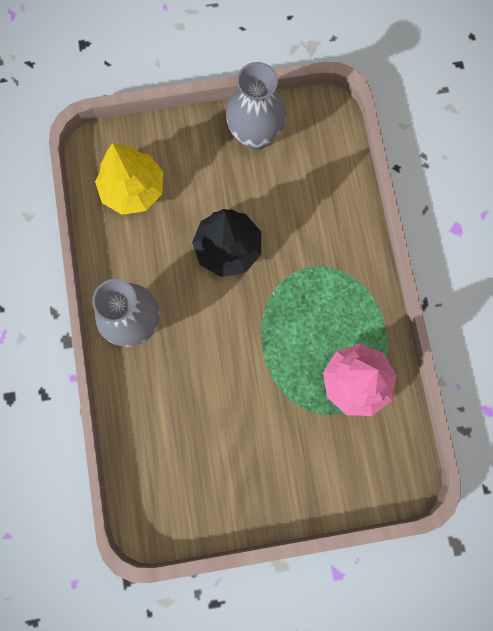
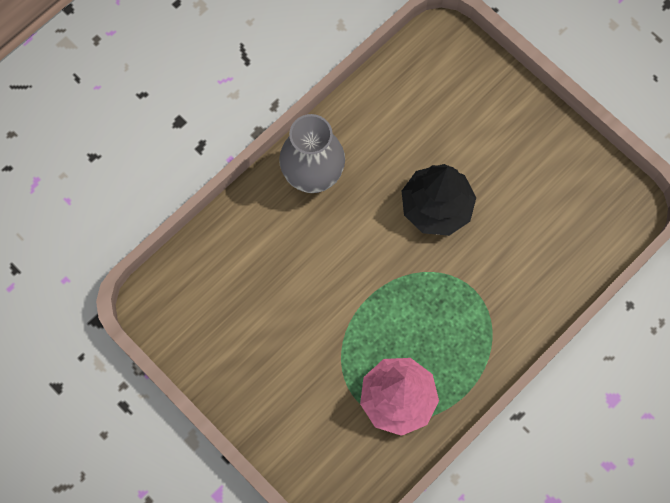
camera: 55 degrees right, 5 degrees down
yellow tree [95,143,163,215] -> none
grey vase [226,62,287,150] -> none

